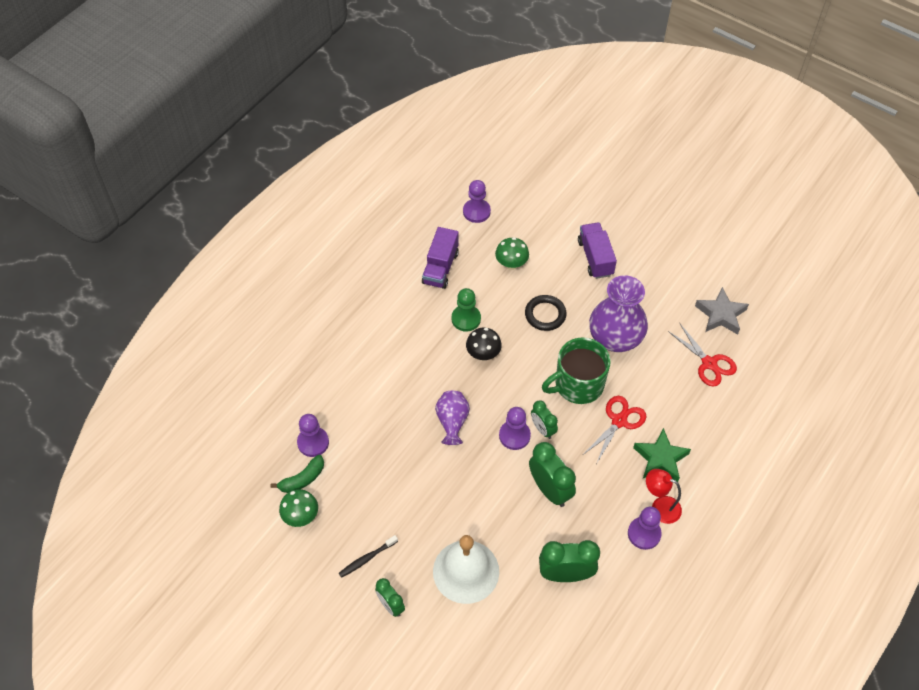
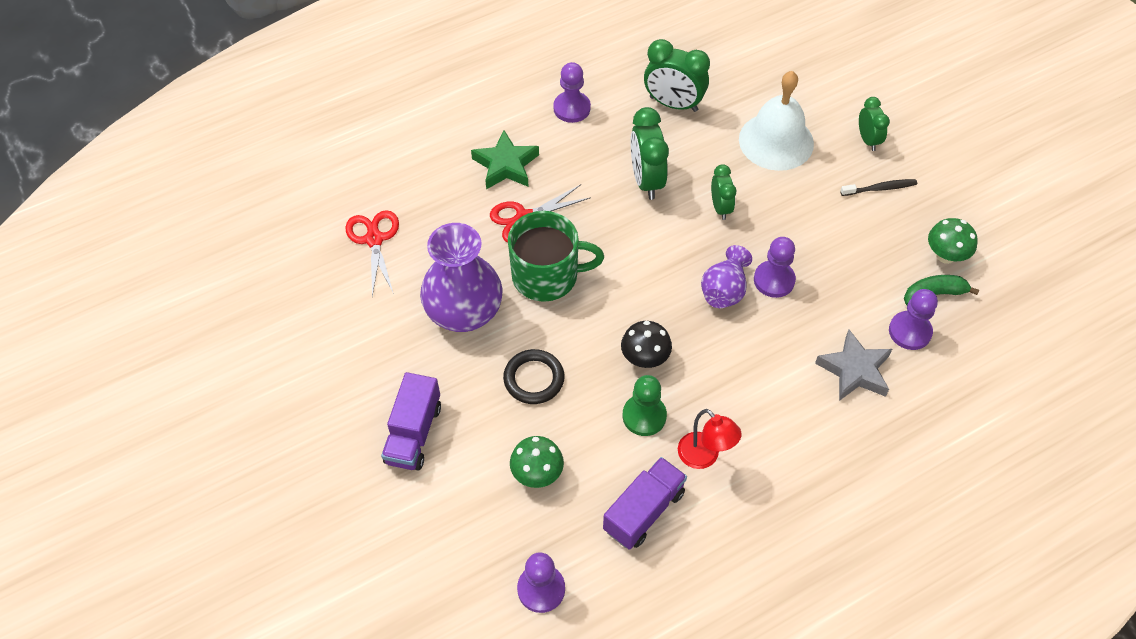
camera: 155 degrees left, 0 degrees up
purple pawn [499,407,531,450] -> purple pawn moved to [754,237,796,298]
green clock [531,400,558,439] -> green clock moved to [711,164,736,220]
red lamp [646,469,682,524] -> red lamp moved to [678,409,742,469]
grey star [695,287,749,335] -> grey star moved to [815,330,892,401]

